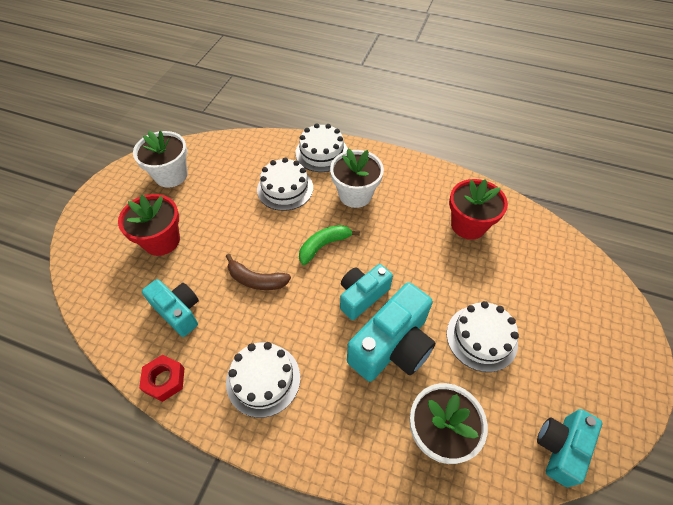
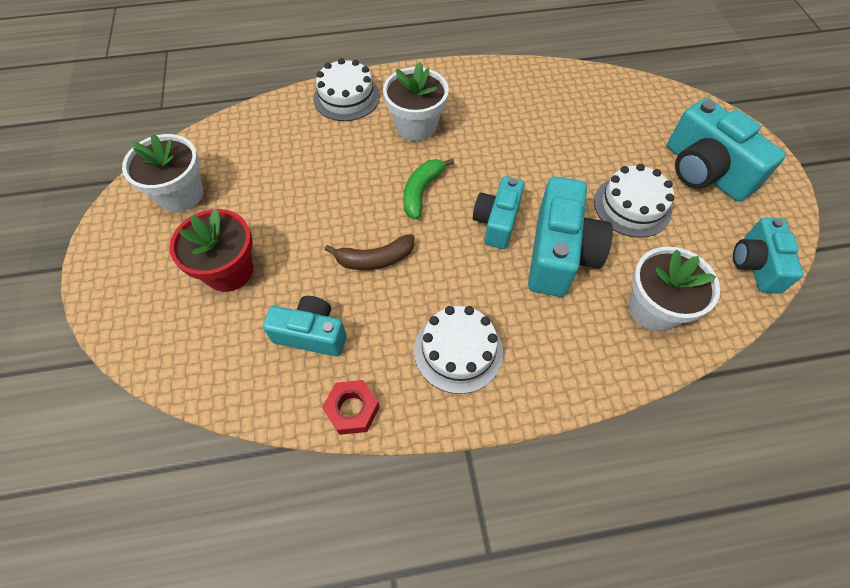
camera: 30 degrees left, 5 degrees up
white cake [257,158,313,211] -> none
red flower pot [449,179,508,240] -> none
none -> turquoise camera [667,98,786,202]

